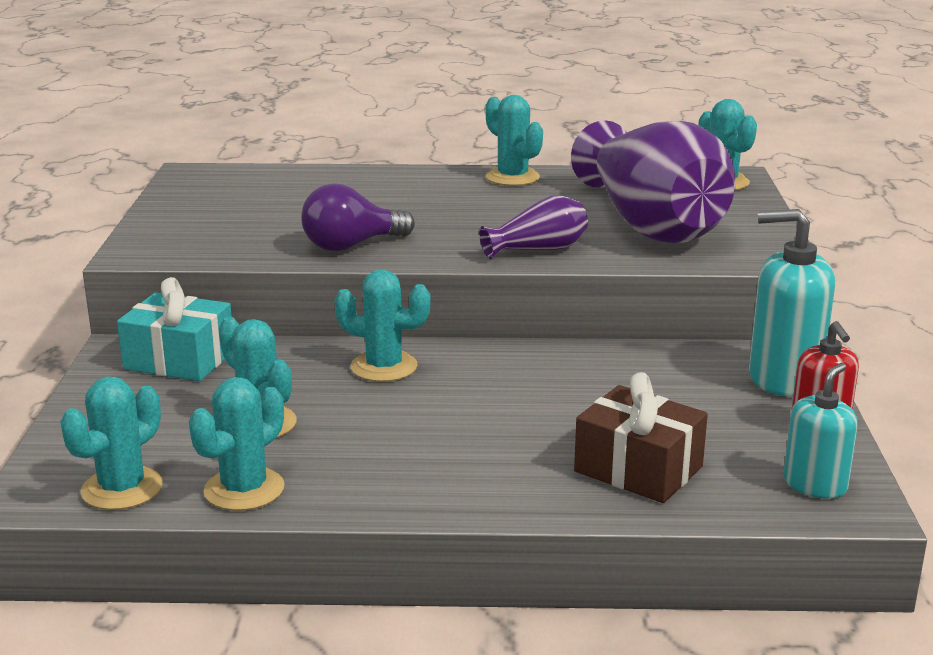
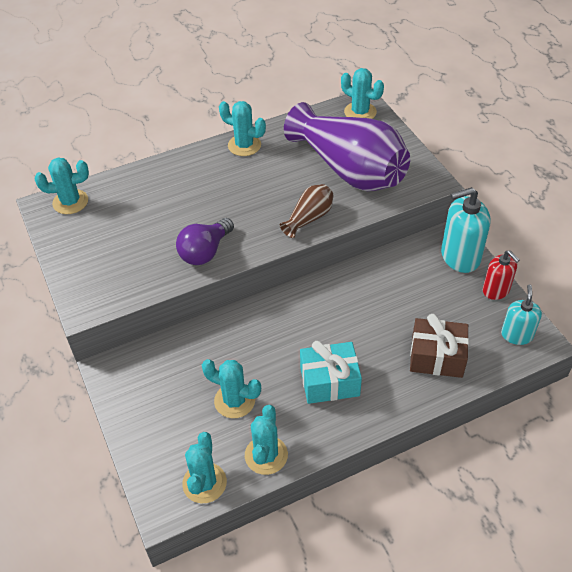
camera: 25 degrees left, 25 degrees up
turquoise gift [117,277,232,381] -> turquoise gift moved to [300,341,362,404]
turquoise cactus [334,270,431,382] -> turquoise cactus moved to [35,157,89,214]
purple vase [479,195,588,259] -> brown vase [280,184,333,238]

